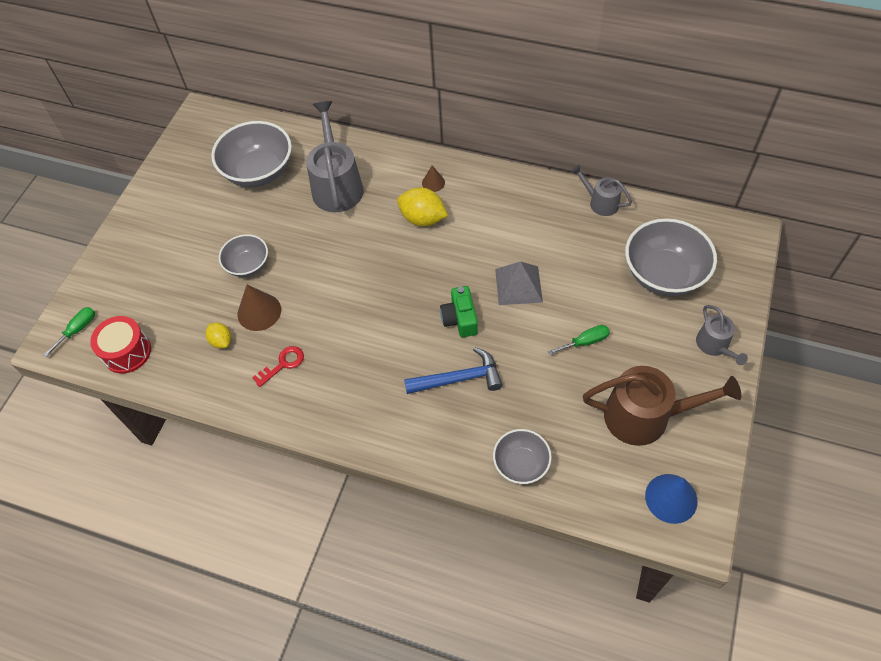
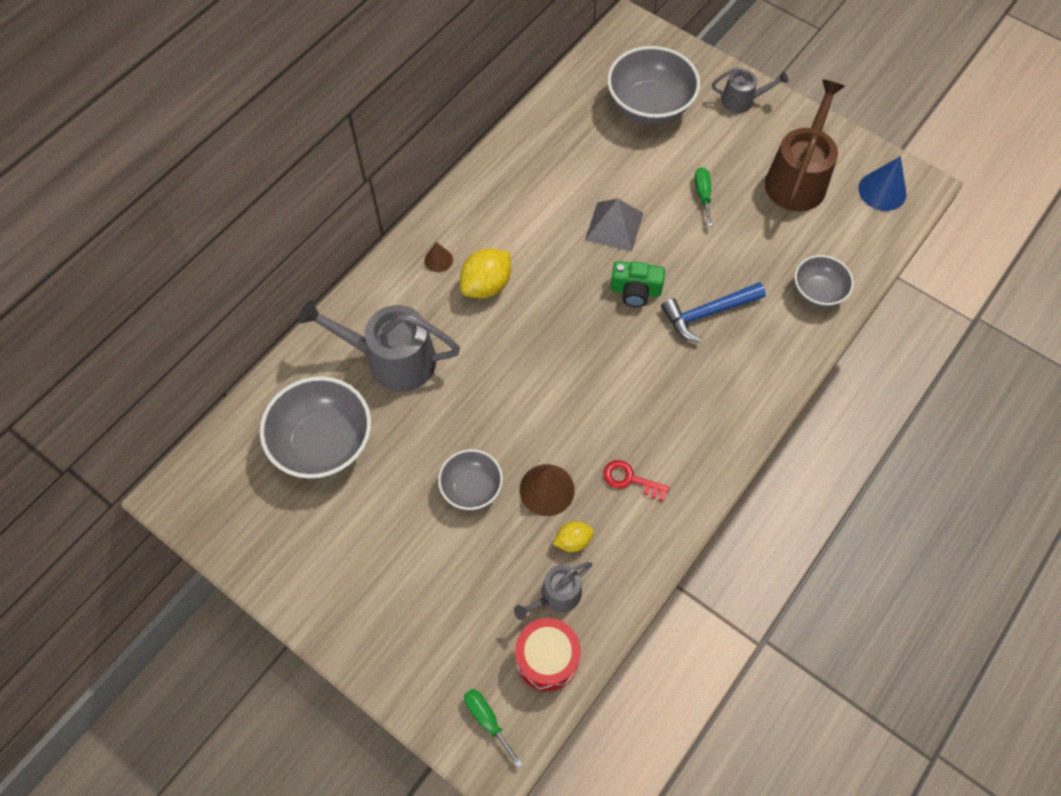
camera: 75 degrees left, 5 degrees up
red key [252,346,304,387] -> red key turned 45 degrees counterclockwise [603,460,669,501]
blue hammer [404,347,503,394] -> blue hammer turned 120 degrees counterclockwise [661,282,766,343]
grey watering can [571,165,632,216] -> grey watering can moved to [514,562,593,620]

